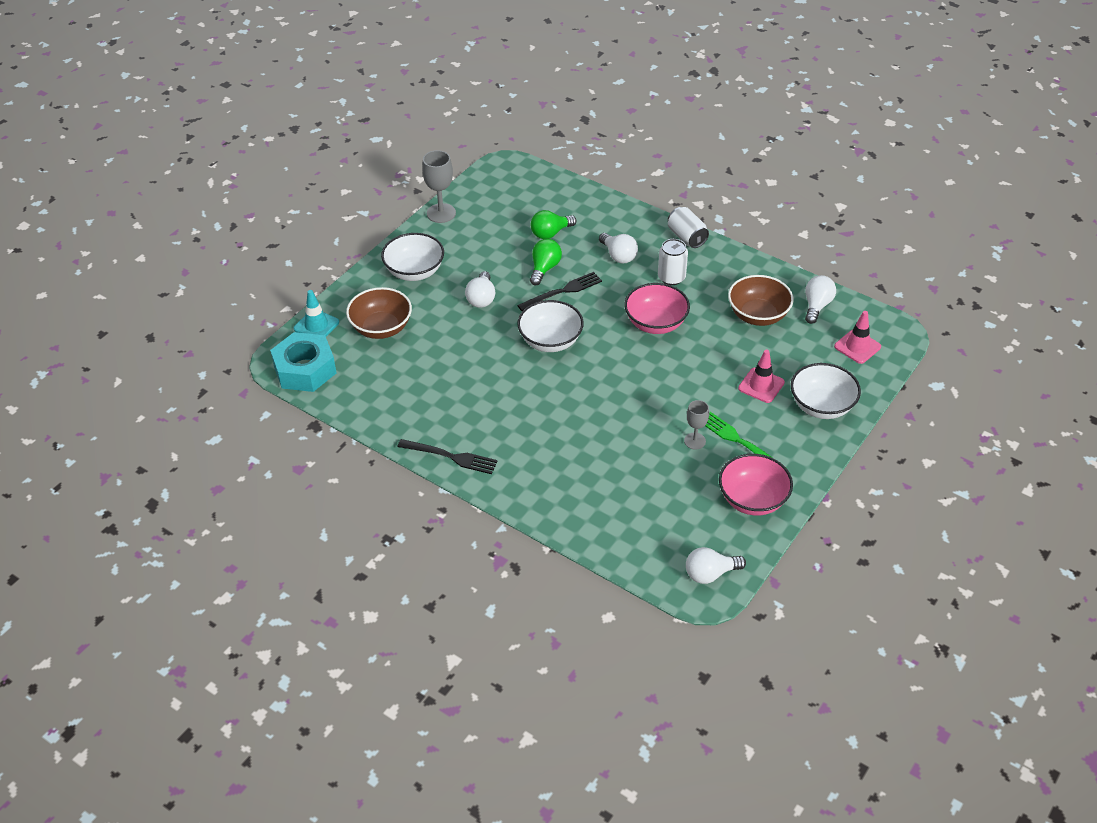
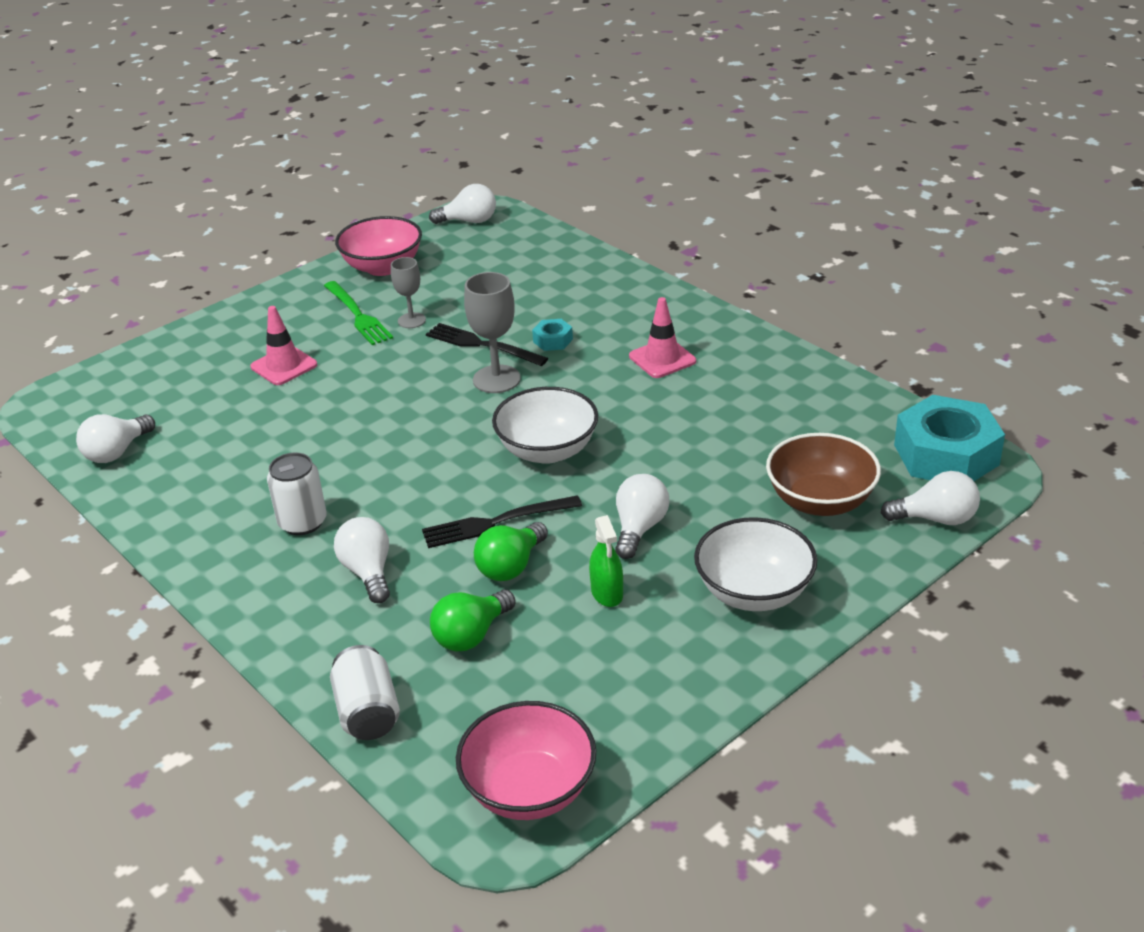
camera: 165 degrees left, 10 degrees down
turquoise traffic cone [294,290,339,336] -> white light bulb [881,471,980,525]
black fork [397,439,498,474] -> black fork moved to [426,323,548,366]
grey goblet [422,150,456,223] -> grey goblet moved to [464,272,521,393]
green light bulb [531,210,577,239] -> green light bulb turned 150 degrees clockwise [430,590,515,651]
pink bowl [625,283,690,334] -> pink bowl moved to [456,701,597,820]
white can [668,207,709,248] -> white can moved to [330,645,400,740]
brown bowl [728,275,794,326] -> none
white bowl [791,363,861,419] -> none
pink traffic cone [834,311,881,364] -> pink traffic cone moved to [629,297,696,378]
none -> turquoise nut [532,319,573,351]
none -> green spray bottle [589,515,623,607]

